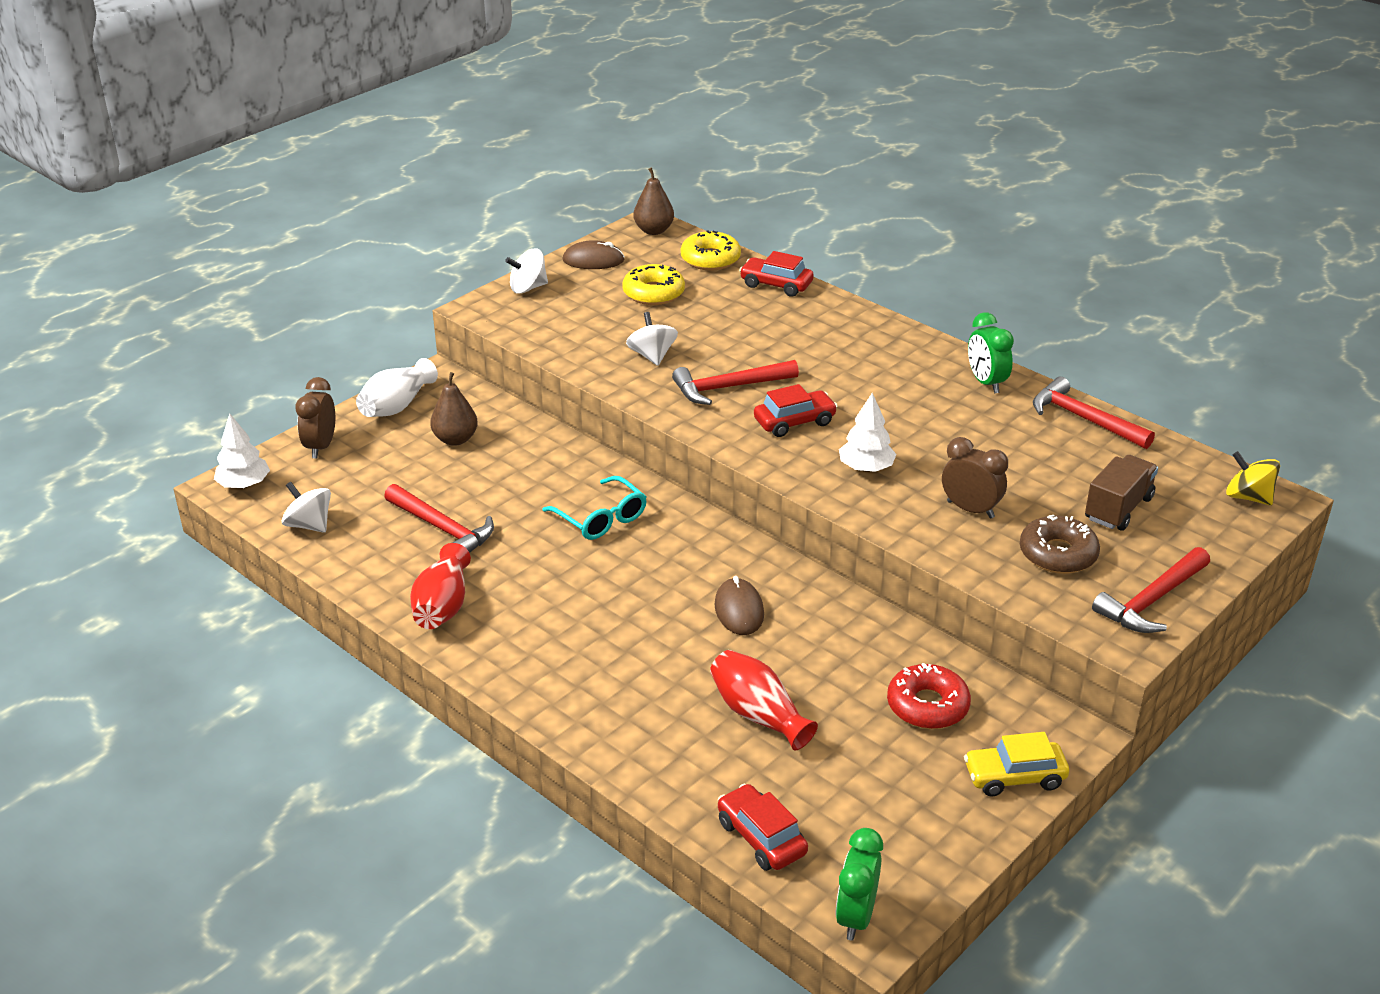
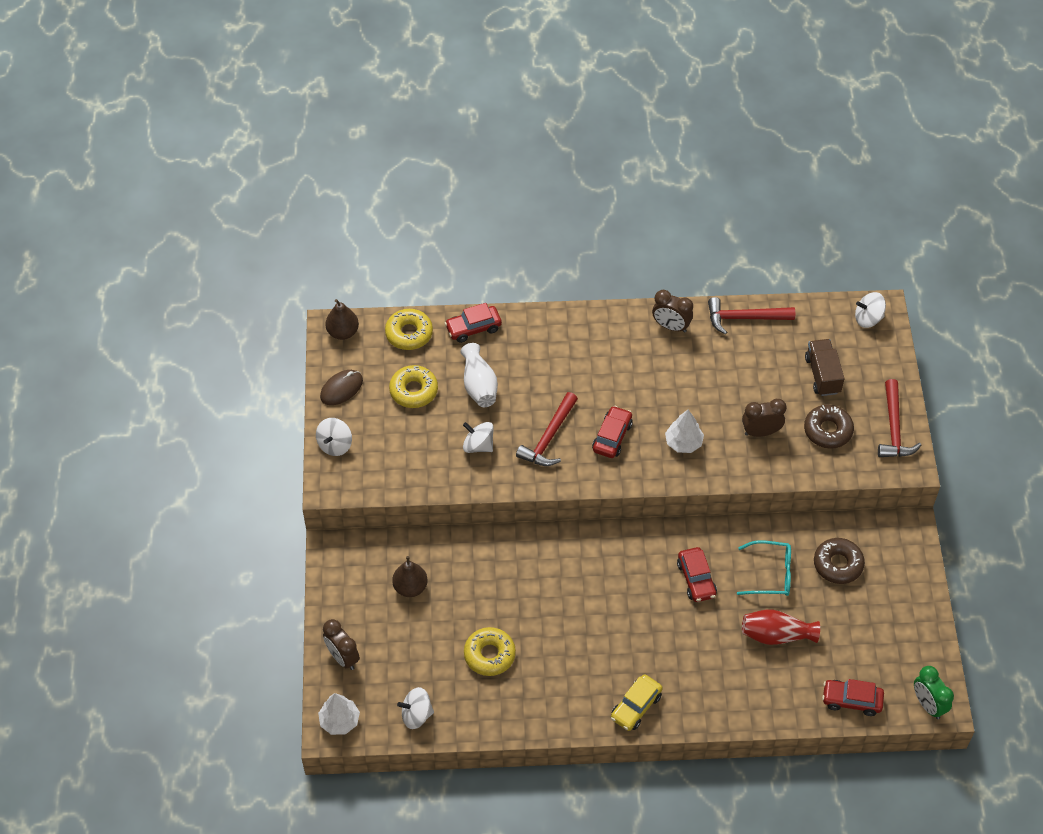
camera: 45 degrees left, 20 degrees up
white vase [356,358,438,417] -> white vase moved to [460,343,498,407]
red hammer [384,484,494,553] -> yellow donut [464,627,516,676]
red vase [410,543,471,629] -> none
turquoise glasses [542,476,647,540] -> turquoise glasses moved to [737,540,791,596]
brown mouse [714,576,764,635] -> red car [677,547,717,602]
red donut [887,663,971,729] -> brown donut [814,538,865,584]
yellow car [964,732,1069,796] -> yellow car moved to [611,674,663,731]
green clock [968,312,1014,394] -> brown clock [652,290,693,333]
yellow spinning top [1226,451,1280,505] -> white spinning top [855,292,886,328]

